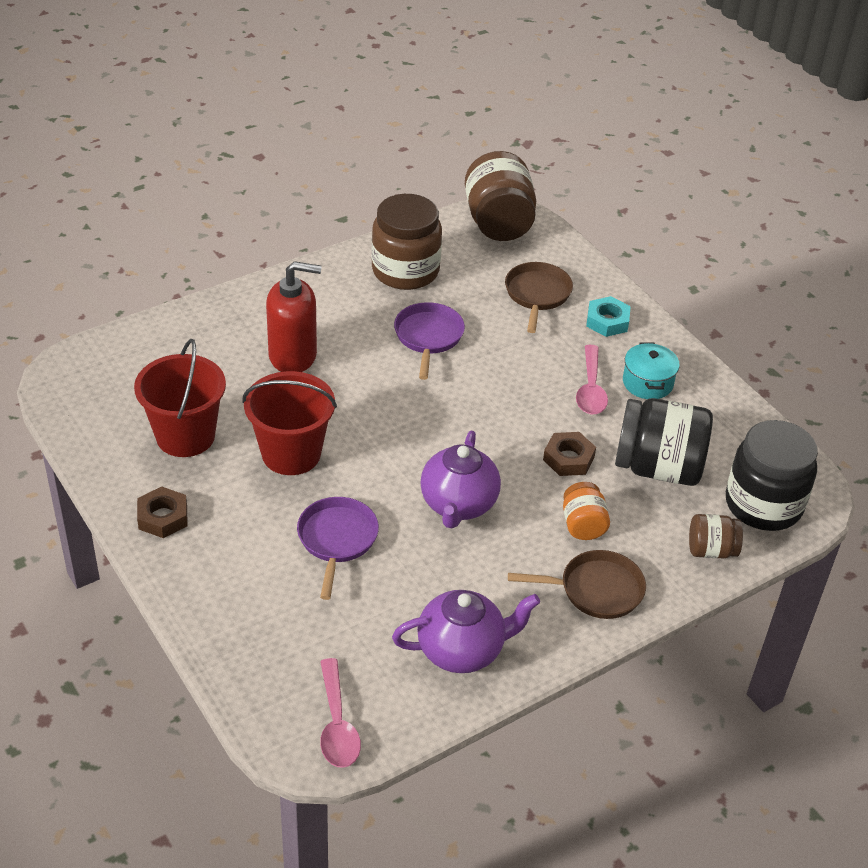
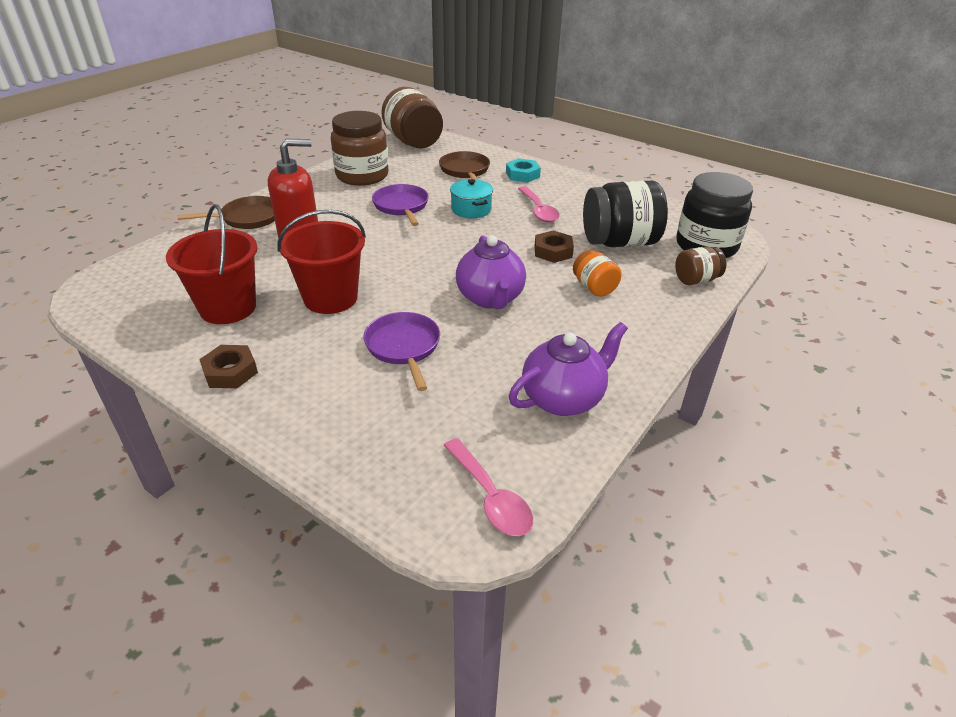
camera: 20 degrees left, 5 degrees down
brown pan [508,550,646,619] -> brown pan moved to [177,196,275,229]
turquoise pot [623,342,680,399] -> turquoise pot moved to [450,179,493,218]

